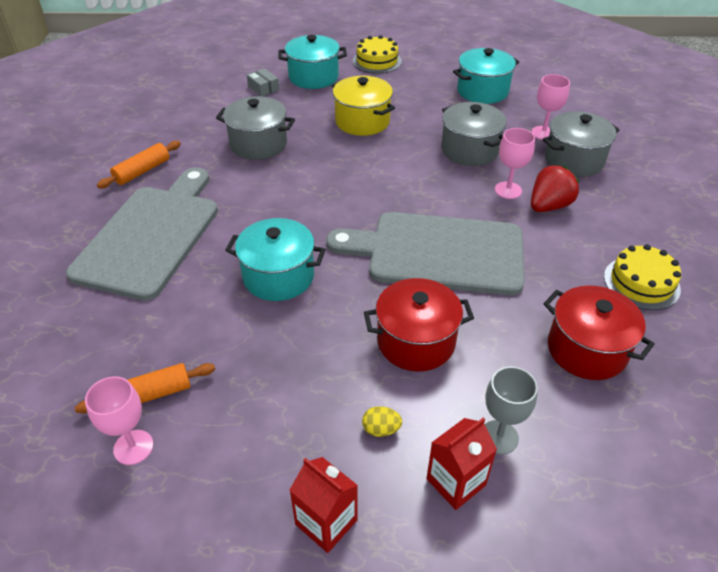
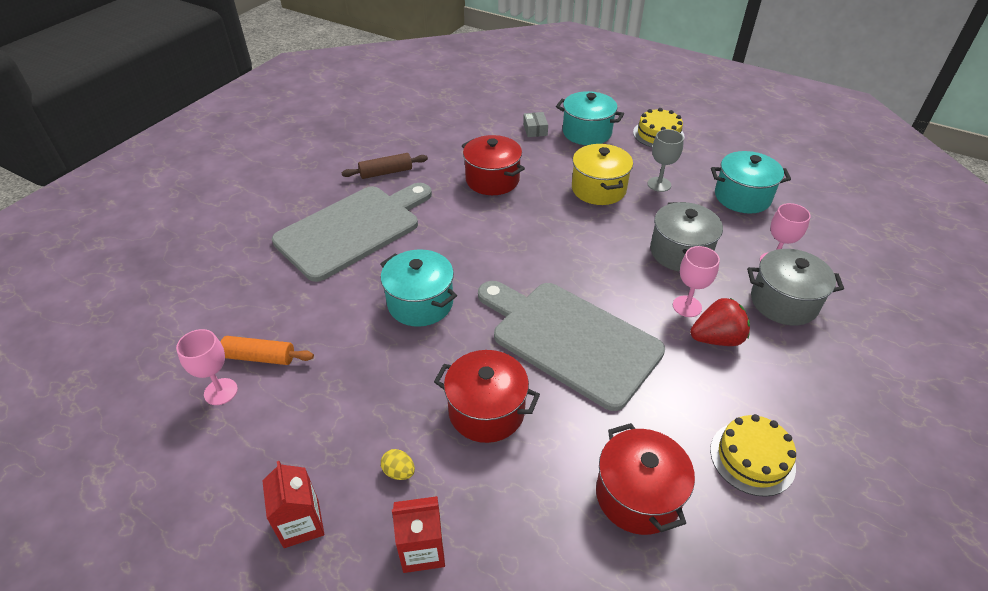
camera: 30 degrees right, 0 degrees up
orange rolling pin [97,141,181,188] -> brown rolling pin [342,153,428,179]
grey pot [216,96,295,160] -> red pot [462,135,525,195]
grey goblet [485,366,538,454] -> grey goblet moved to [647,129,684,192]

